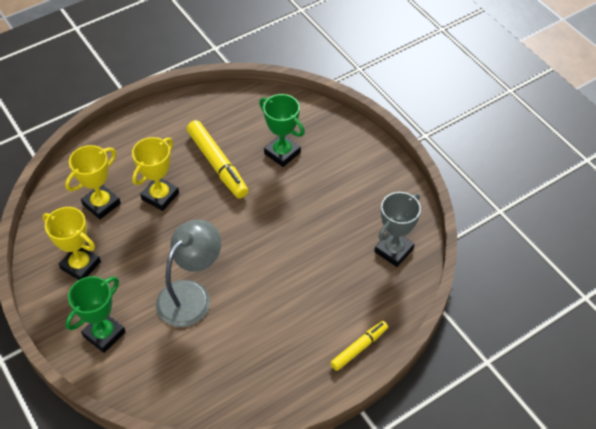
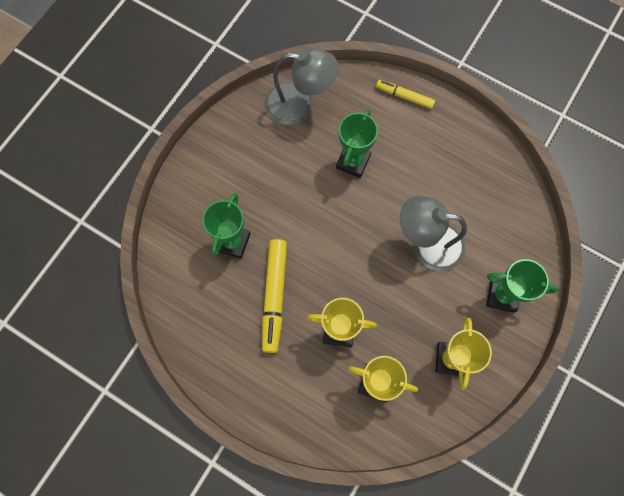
camera: 115 degrees left, 20 degrees up
yellow marker [187,120,248,198] -> yellow marker turned 150 degrees clockwise [262,239,287,353]
grey trophy [374,192,421,267] -> grey lamp [265,48,338,125]
none -> green trophy [336,109,378,178]

